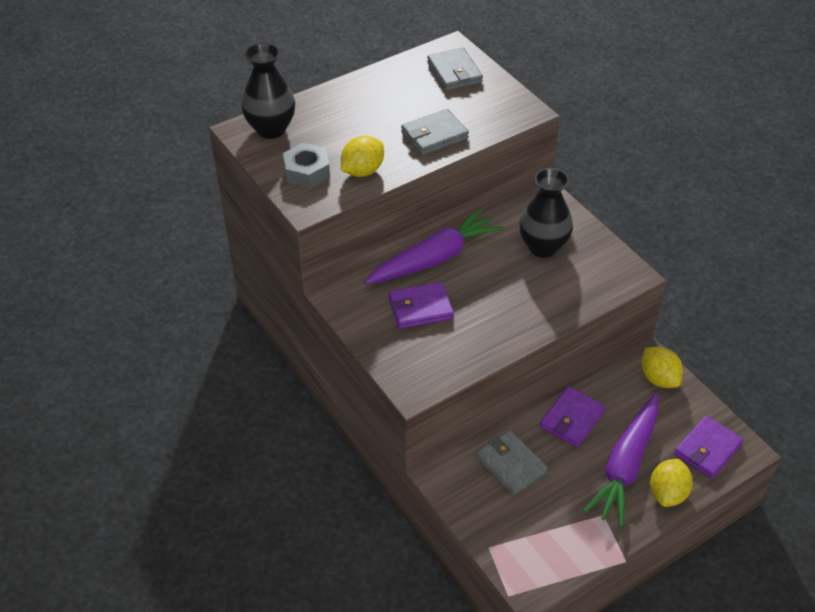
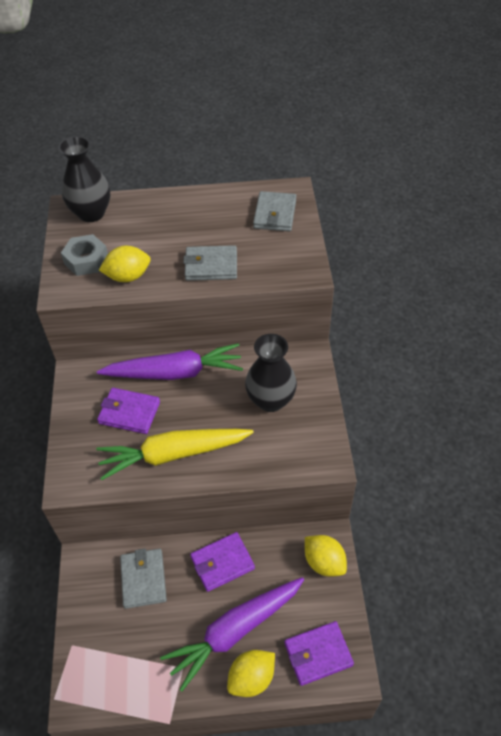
camera: 30 degrees right, 5 degrees up
yellow lemon [642,347,683,388] -> yellow lemon turned 45 degrees counterclockwise [305,535,347,577]
none -> yellow carrot [96,429,254,480]

